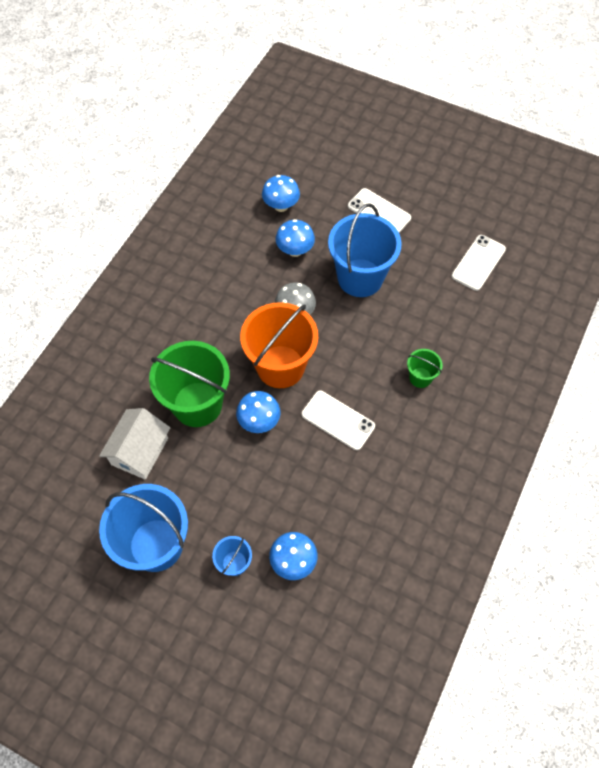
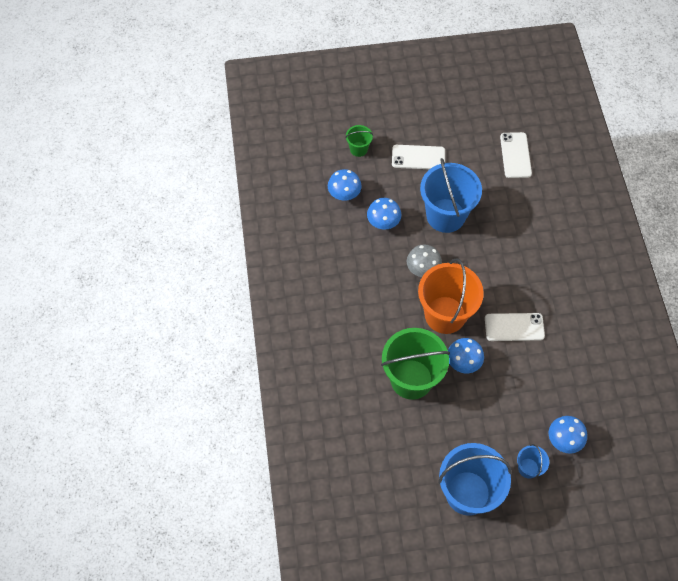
camera: 35 degrees left, 0 degrees up
white house [99,408,170,480] -> none
green bucket [407,349,443,388] -> green bucket moved to [345,125,373,157]

